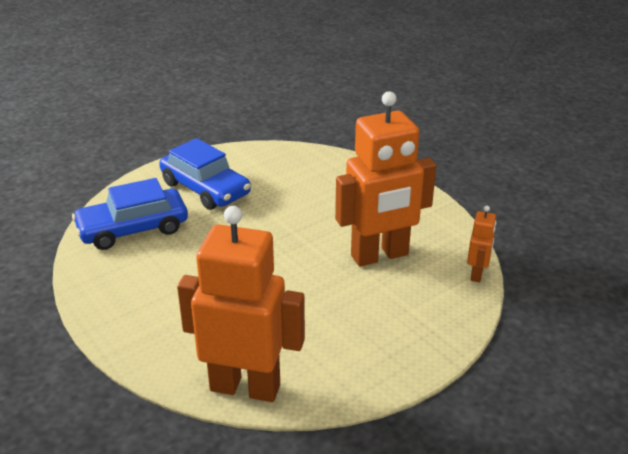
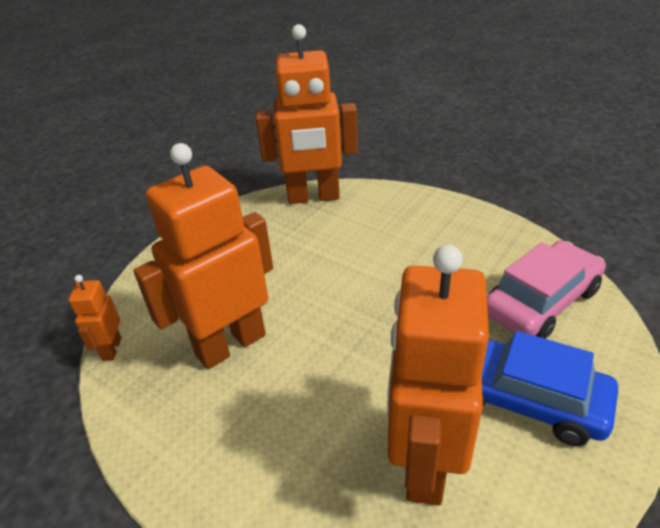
camera: 165 degrees right, 5 degrees up
blue car [72,178,188,250] -> pink car [487,240,606,339]
none -> orange robot [387,245,489,506]

